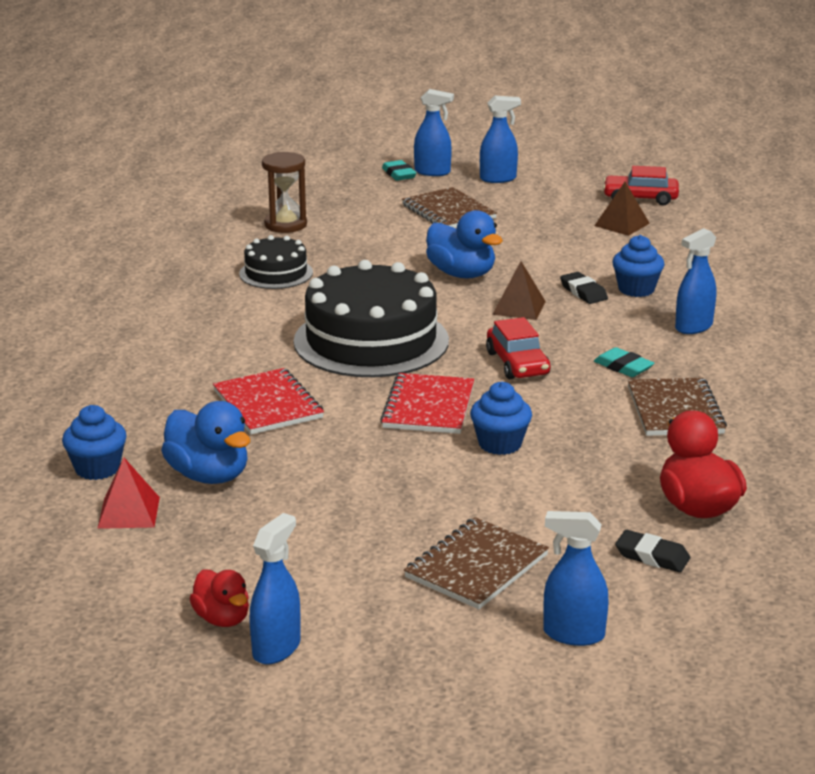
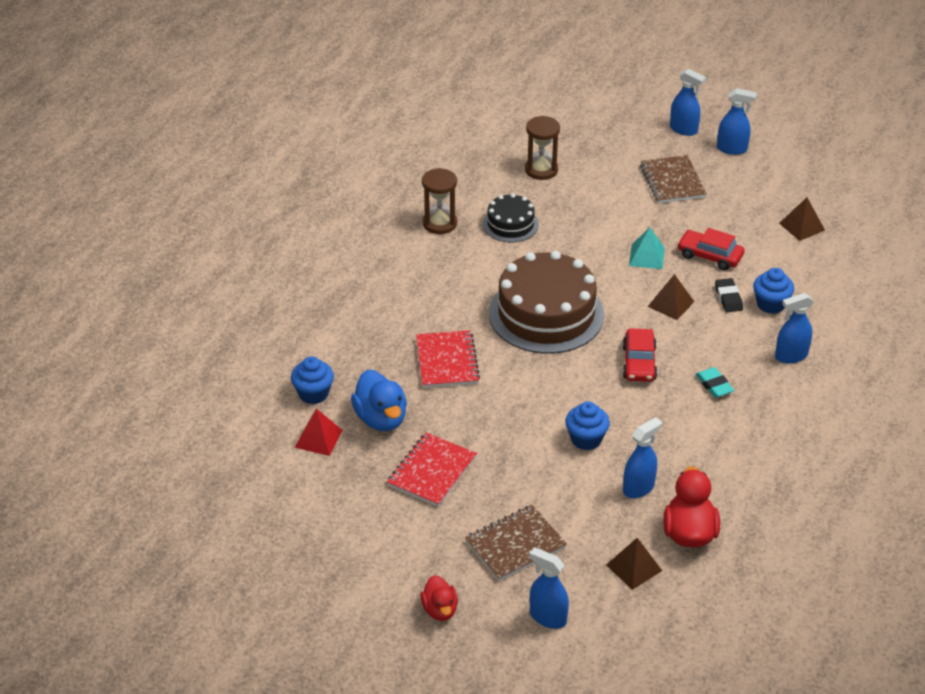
camera: 20 degrees right, 15 degrees up
red duck [190,570,249,627] -> red duck moved to [421,575,458,621]
blue spray bottle [249,513,301,664] -> blue spray bottle moved to [623,417,662,498]
black cake [293,260,449,377] -> brown cake [489,251,604,354]
red notebook [380,373,474,434] -> red notebook moved to [387,432,477,507]
turquoise eraser [382,160,416,181] -> none
blue duck [426,210,503,278] -> turquoise pyramid [629,227,665,269]
red car [603,166,679,205] -> red car moved to [677,228,744,270]
black eraser [615,530,690,572] -> brown pyramid [606,538,662,590]
brown notebook [628,378,727,436] -> none
none -> brown hourglass [422,168,457,234]

